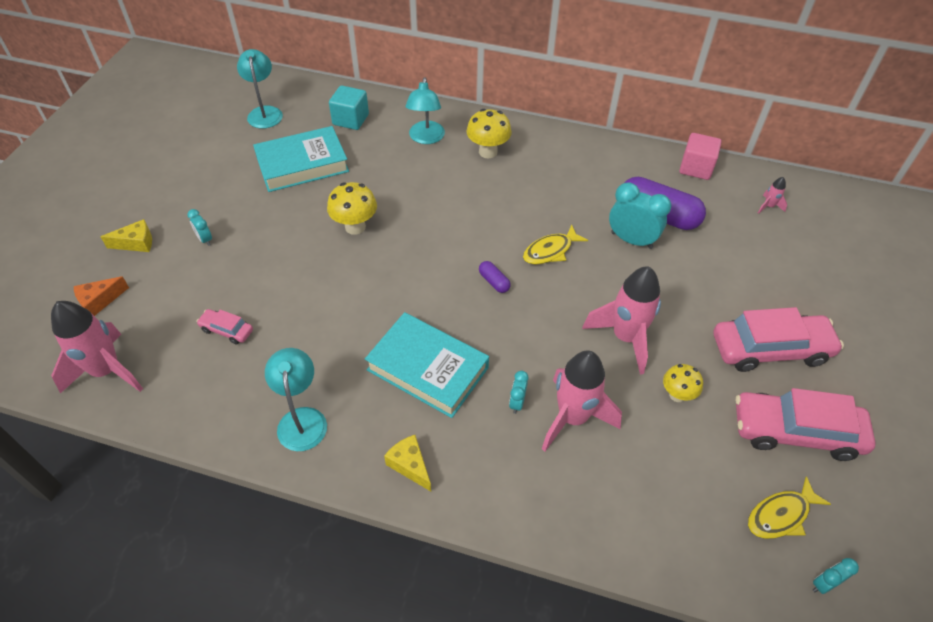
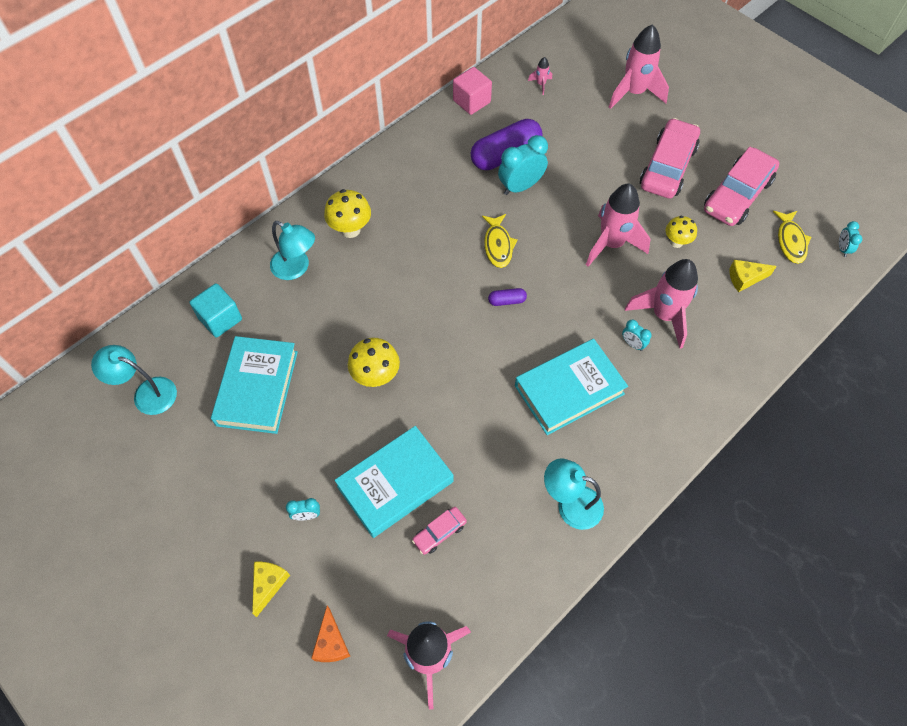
camera: 60 degrees left, 10 degrees up
yellow cheese [384,435,431,491] -> yellow cheese moved to [729,260,777,292]
none -> turquoise book [334,426,453,538]
none -> pink rocket [609,24,669,109]

